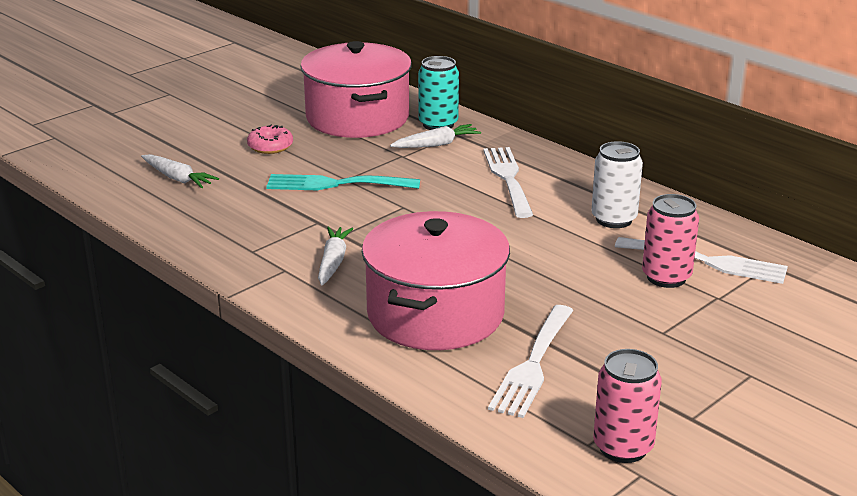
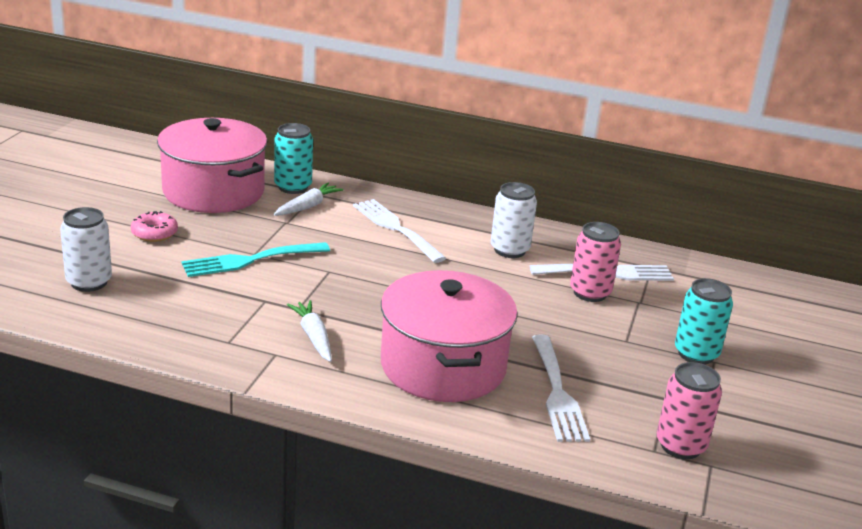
camera: 30 degrees left, 0 degrees up
white carrot [141,154,219,188] -> white can [60,207,112,292]
none -> turquoise can [675,278,733,365]

